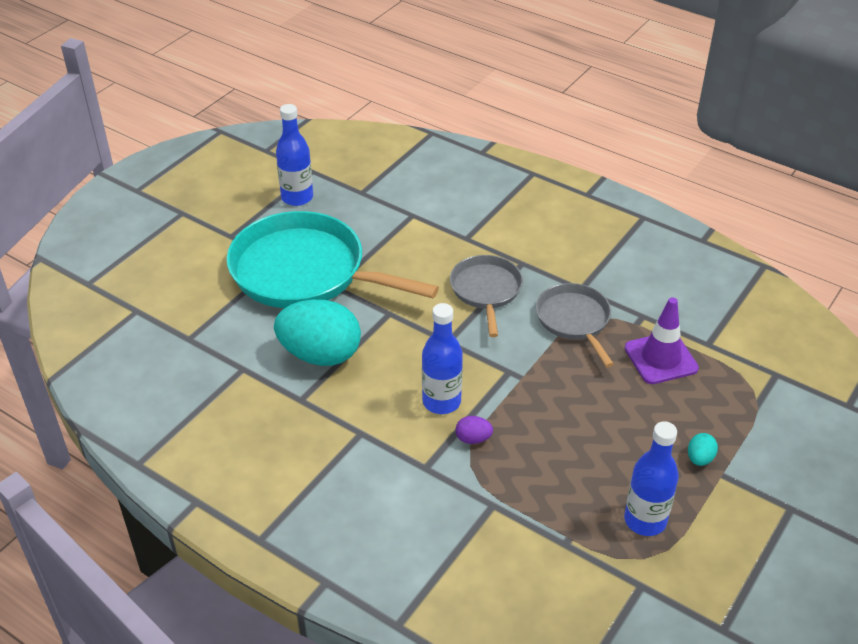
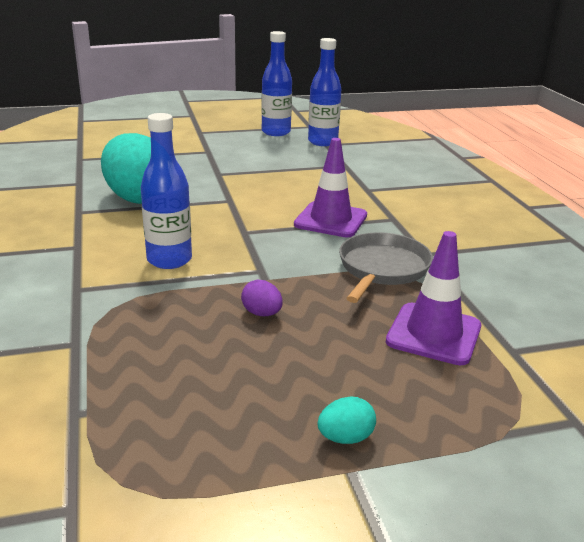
camera: 40 degrees right, 15 degrees down
turquoise pan [226,211,439,308] -> none
grey pan [450,255,523,337] -> purple traffic cone [294,138,367,237]
purple egg [456,416,493,444] -> purple egg moved to [241,280,283,316]
blue bottle [624,421,679,536] -> blue bottle moved to [308,38,341,146]

